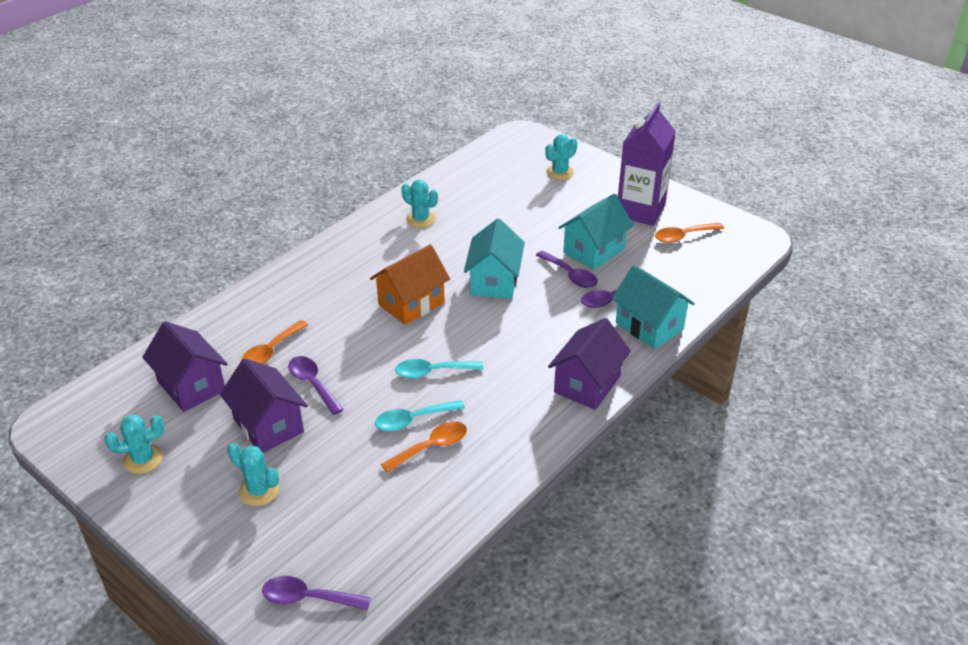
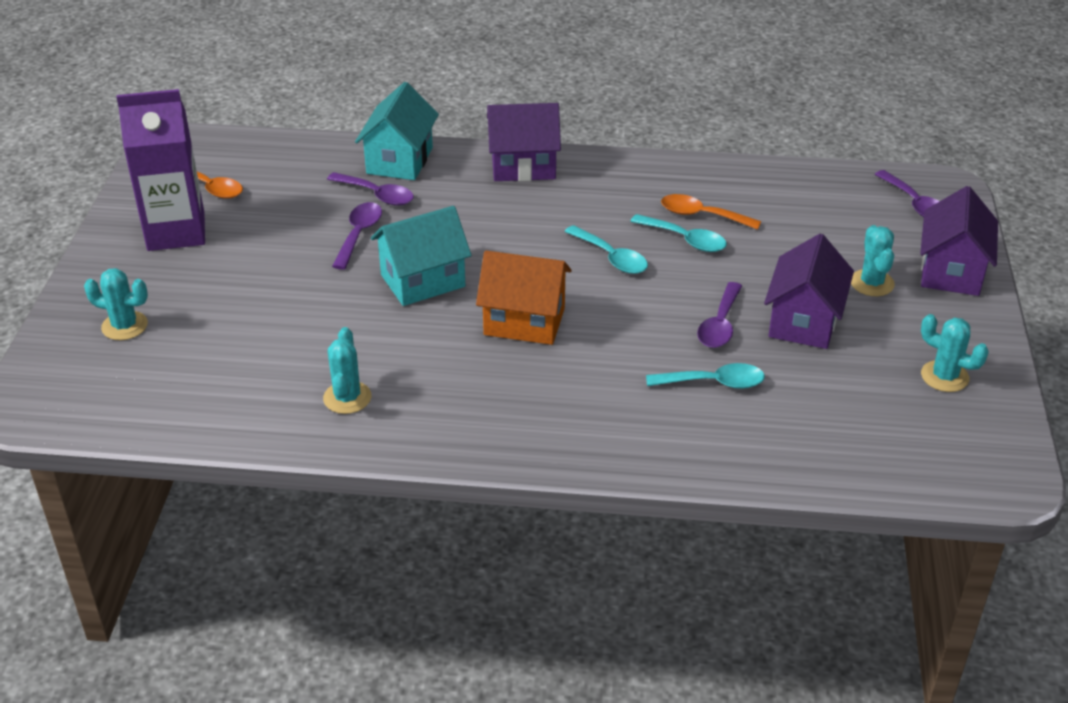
camera: 125 degrees left, 0 degrees up
purple house [142,321,228,412] -> purple house moved to [920,186,998,296]
orange spoon [241,320,308,364] -> turquoise spoon [646,363,765,389]
turquoise house [559,194,634,270] -> none

